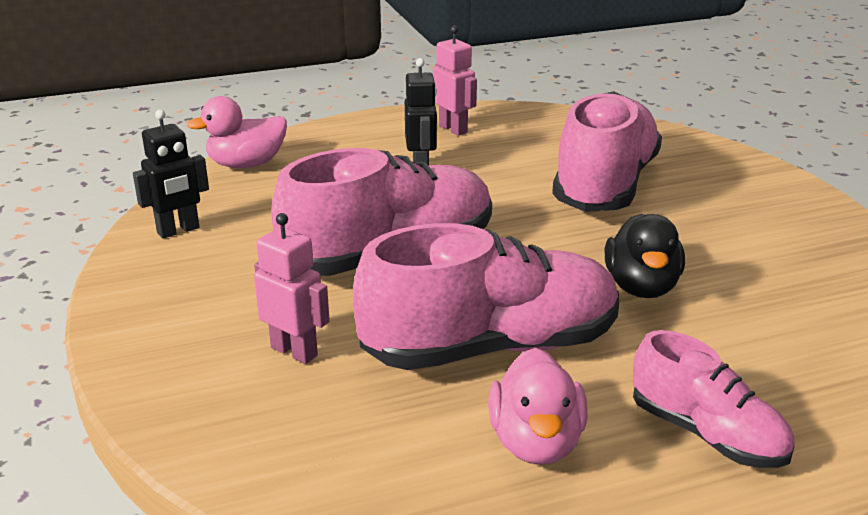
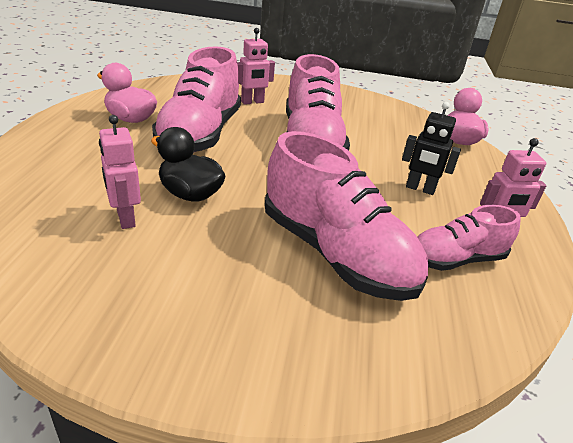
camera: 115 degrees right, 5 degrees up
black robot [133,110,209,239] -> none
pink shoe [633,330,795,468] -> pink shoe moved to [418,205,521,271]
none -> pink robot [99,115,141,229]

